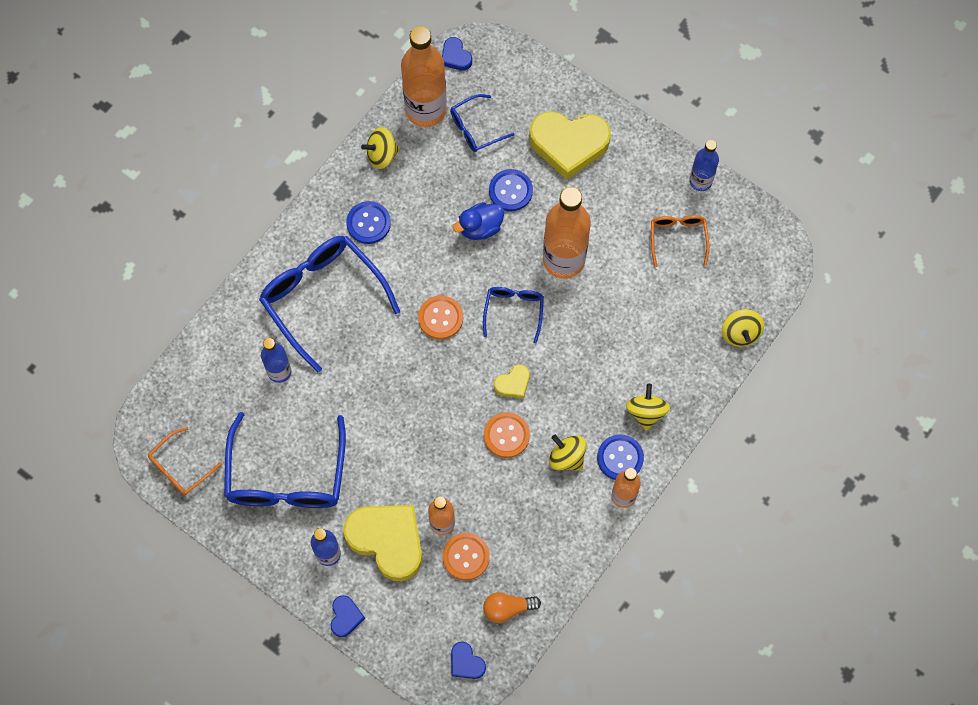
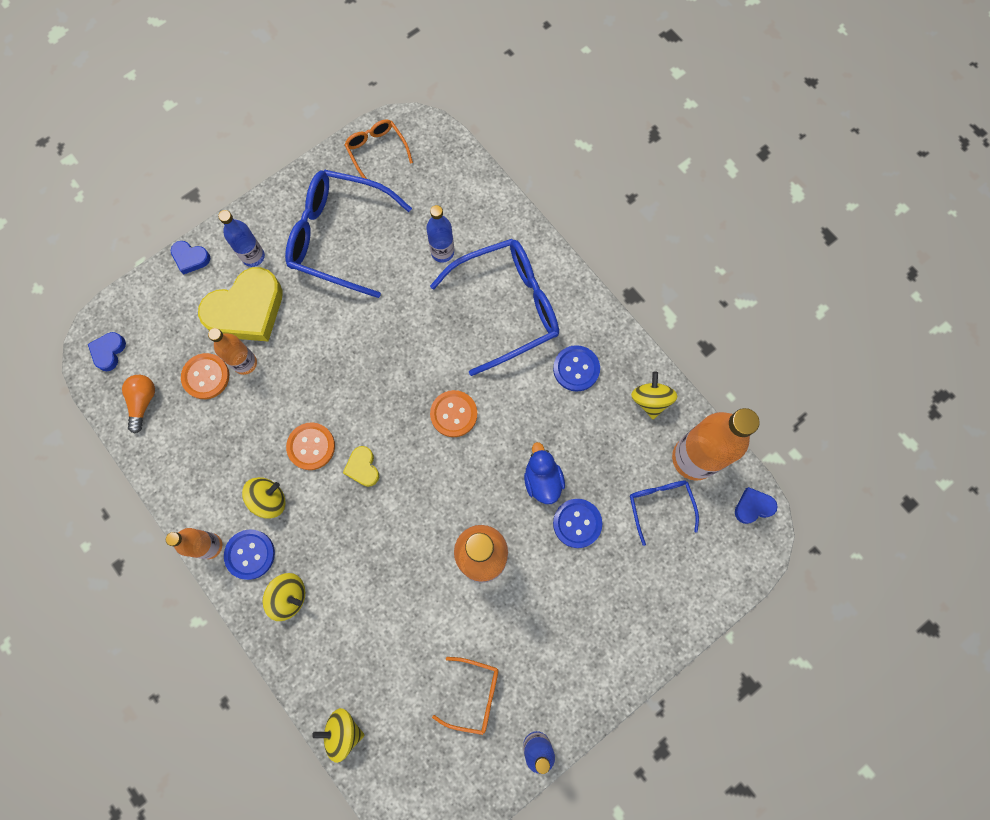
camera: 105 degrees right, 5 degrees up
blue heart [451,642,486,679] -> blue heart turned 45 degrees counterclockwise [88,332,126,371]
blue glasses [483,287,544,343] -> none
yellow heart [529,111,611,180] -> none

